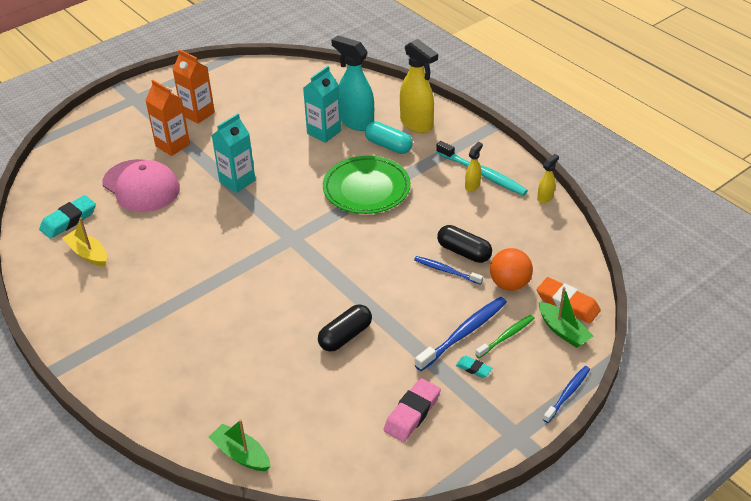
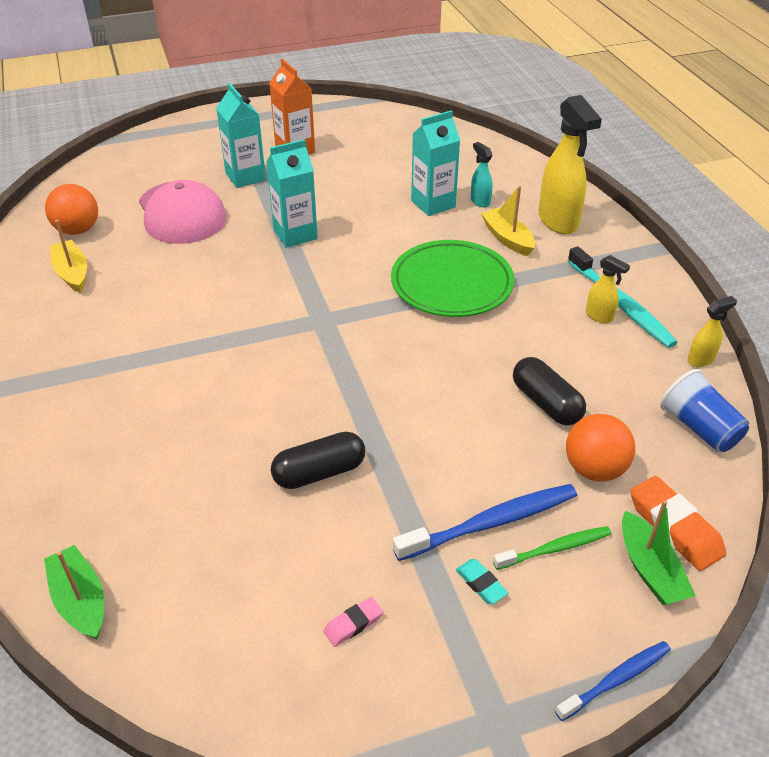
camera: 20 degrees right, 0 degrees up
turquoise eraser [39,195,96,239] -> orange ball [45,184,98,235]
orange carton [145,80,190,156] -> turquoise carton [216,83,266,188]
turquoise spray bottle [331,35,374,131] -> turquoise spray bottle [471,142,493,208], size x0.48
turquoise capsule [365,122,413,154] -> yellow boat [481,186,535,256]
pink eraser [383,378,441,442] -> pink eraser [323,597,383,647], size x0.53
blue toothbrush [414,256,483,285] -> none
yellow spray bottle [465,142,483,192] -> yellow spray bottle turned 75 degrees clockwise [586,255,630,323]
none -> blue cup [660,369,749,452]

